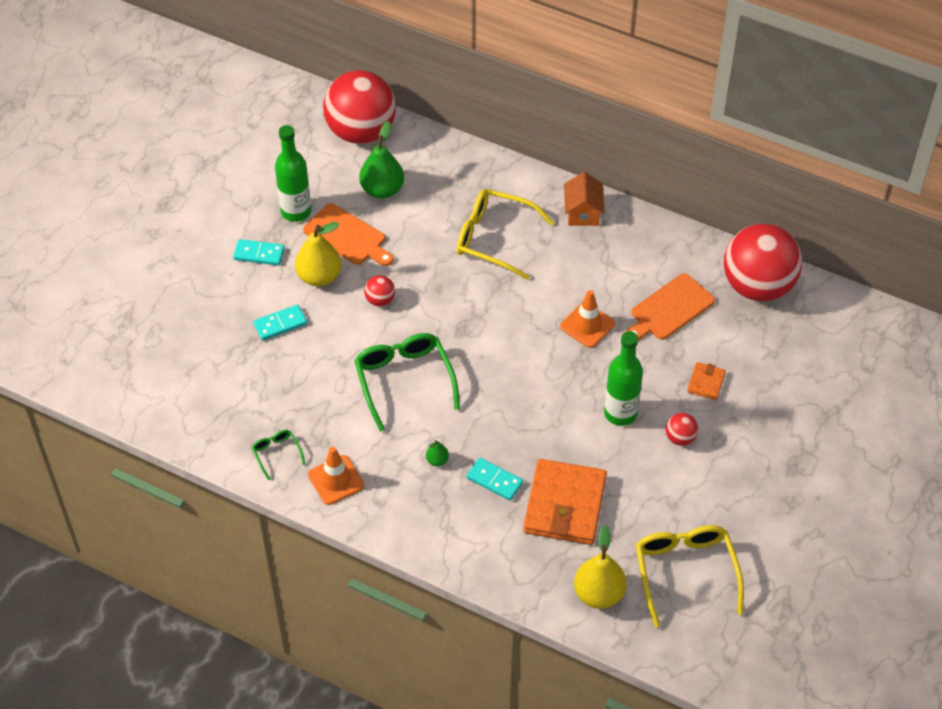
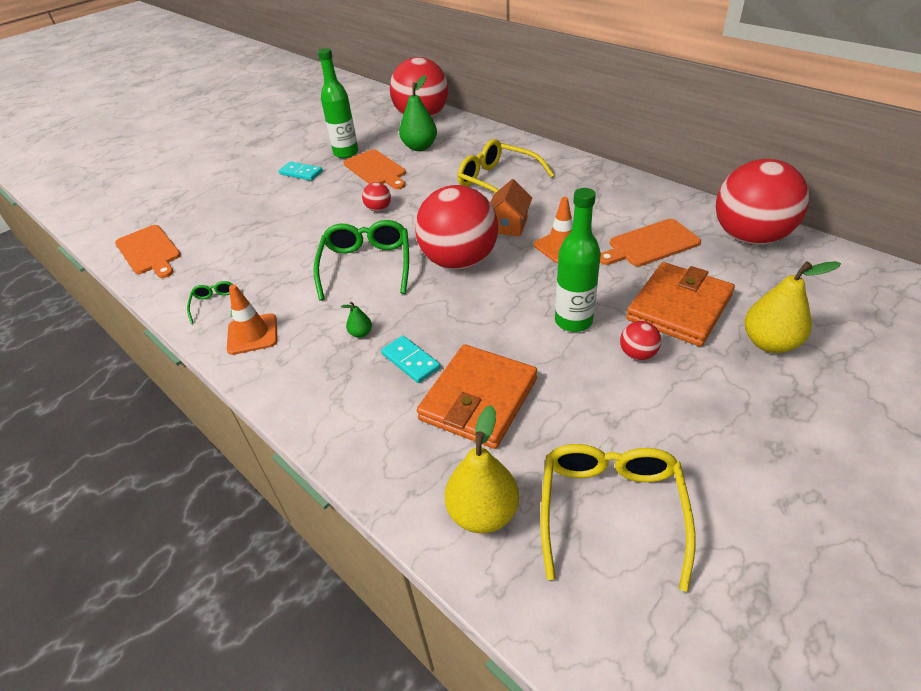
camera: 20 degrees right, 10 degrees down
turquoise domino [253,305,307,341] -> none
yellow pear [295,222,342,286] -> yellow pear moved to [744,261,841,353]
orange house [564,172,605,226] -> orange house moved to [490,179,532,236]
orange wallet [687,362,726,400] -> orange wallet [626,262,735,346], size x2.19
none -> orange cutting board [115,225,181,278]
none -> red ball [415,185,498,270]

